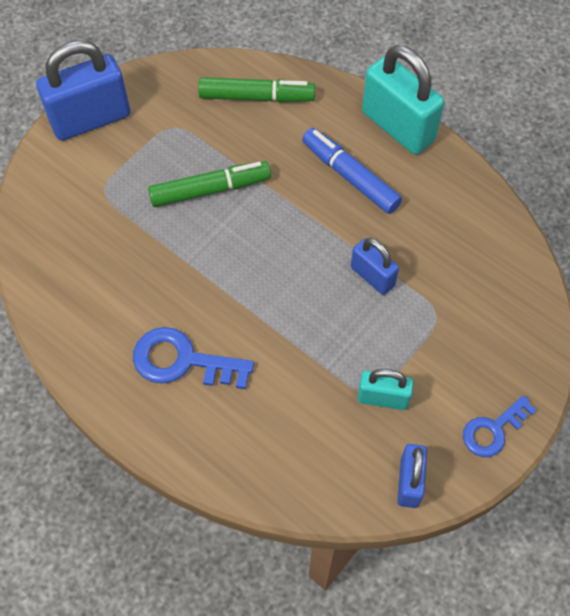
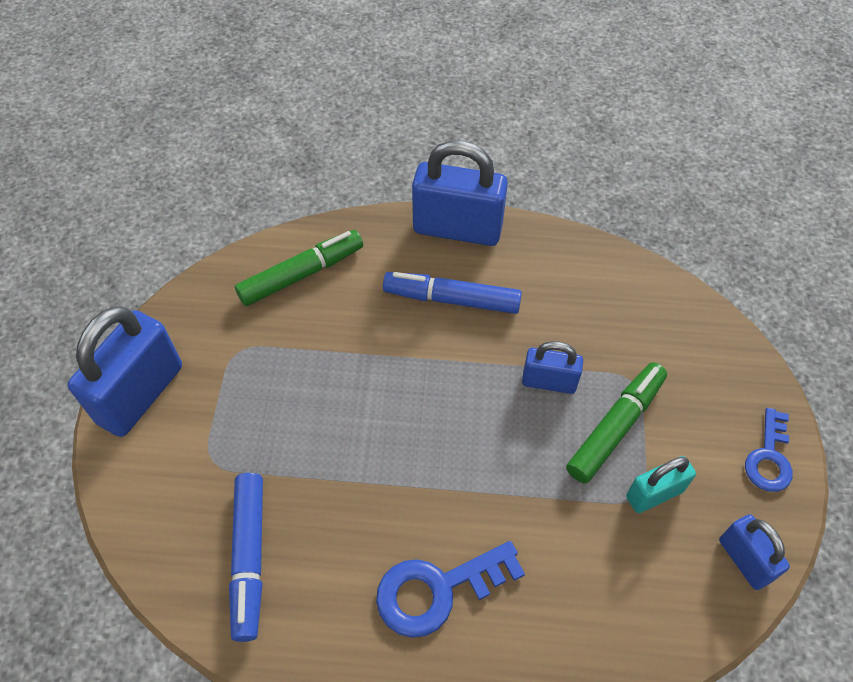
camera: 35 degrees left, 5 degrees down
green marker [148,161,271,207] -> green marker moved to [566,362,667,483]
turquoise padlock [362,45,444,155] -> blue padlock [412,140,508,246]
none -> blue marker [229,473,263,642]

